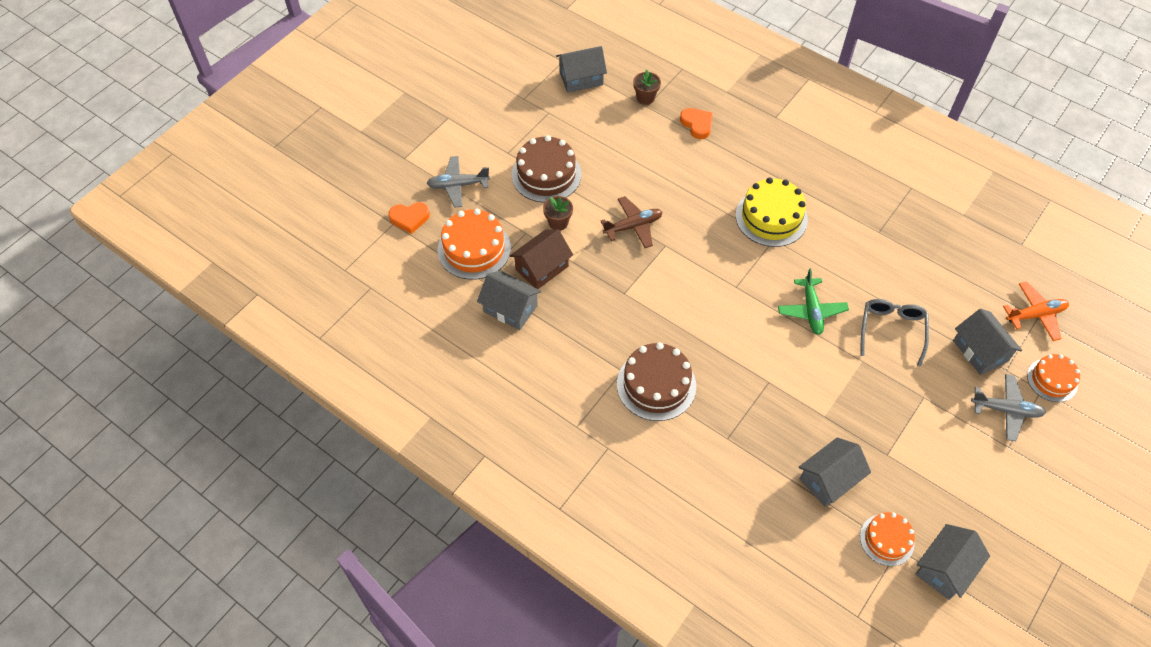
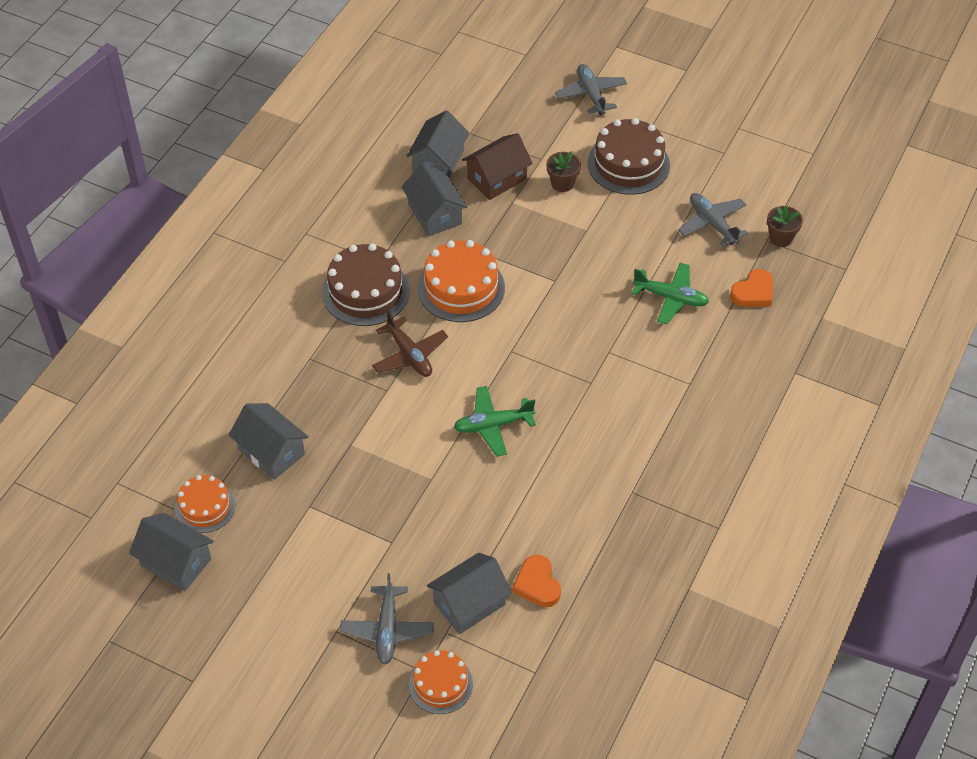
camera: 80 degrees right, 5 degrees down
orange heart [388,202,430,234] -> orange heart moved to [512,554,561,607]
orange cake [438,209,511,280] -> orange cake moved to [418,240,505,322]
brown house [510,230,573,289] -> brown house turned 75 degrees counterclockwise [462,133,533,200]
grey house [556,46,607,93] -> grey house moved to [402,163,467,236]
brown plane [600,196,662,248] -> brown plane moved to [372,310,448,377]
yellow cake [736,178,808,247] -> none
grey glasses [860,299,929,367] -> none
orange plane [1003,282,1069,341] -> none
none -> green plane [632,263,709,325]
none -> grey plane [678,193,748,247]

